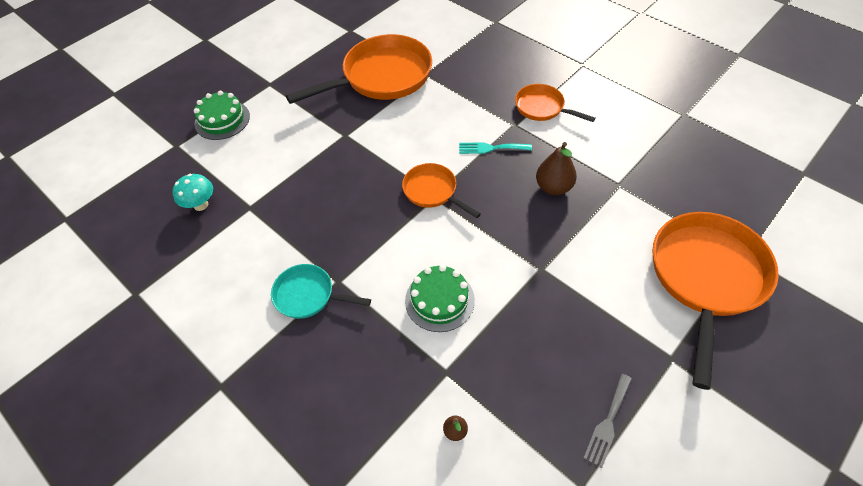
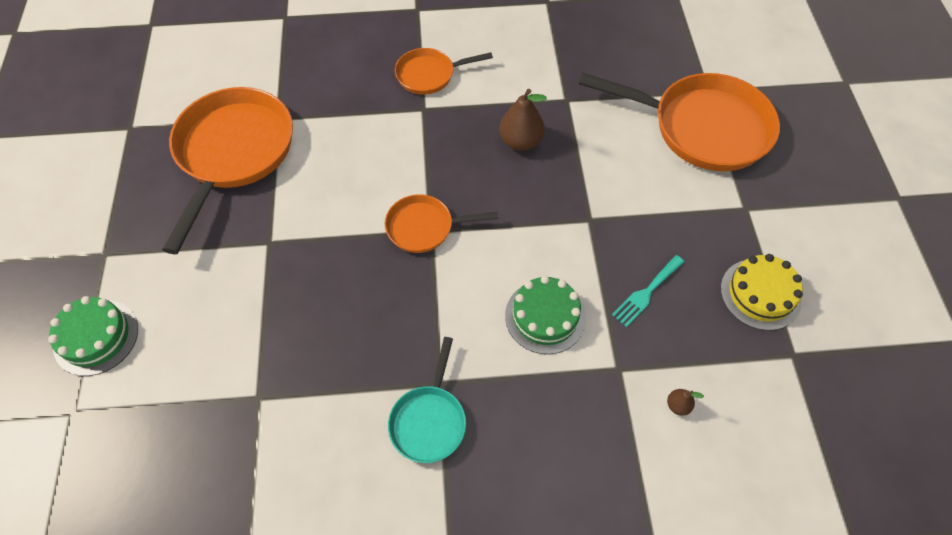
camera: 50 degrees left, 5 degrees up
turquoise mushroom [172,174,213,211] -> none
turquoise pan [271,264,371,319] -> turquoise pan turned 45 degrees counterclockwise [388,337,466,463]
turquoise fork [459,143,532,154] -> turquoise fork moved to [612,255,684,327]
grey fork [584,374,632,468] -> yellow cake [721,254,803,331]
orange pan [652,212,779,390] -> orange pan turned 135 degrees clockwise [579,73,780,171]

